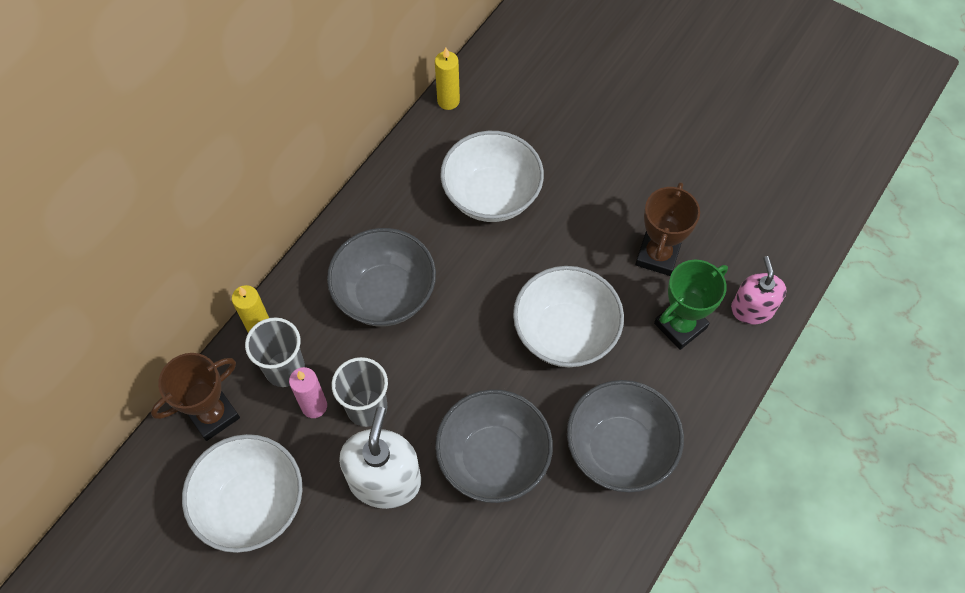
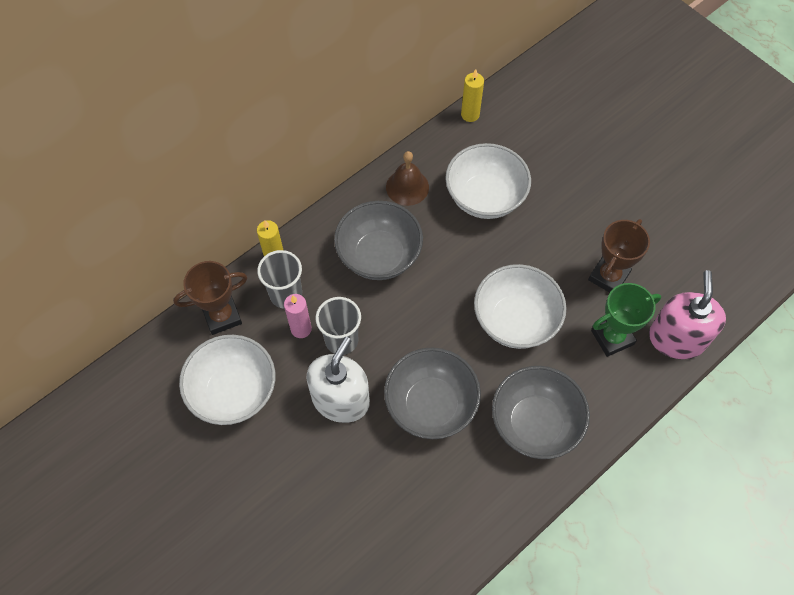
camera: 15 degrees right, 0 degrees up
pink soap dispenser [731,256,786,324] -> pink soap dispenser [649,270,726,359], size x1.53
none -> brown bell [386,151,429,206]

